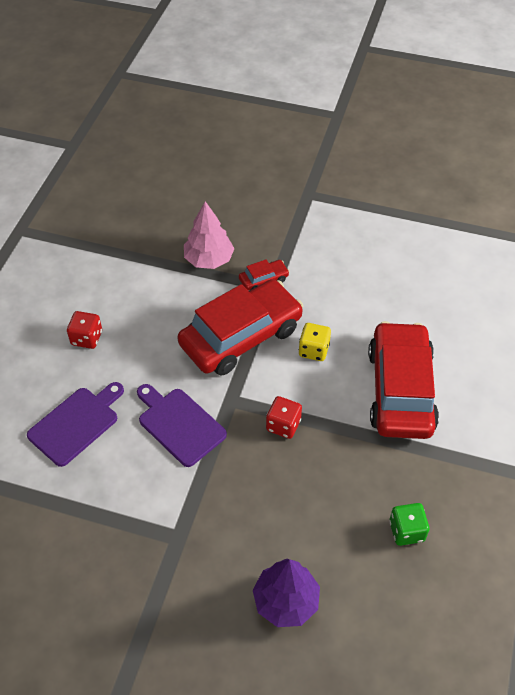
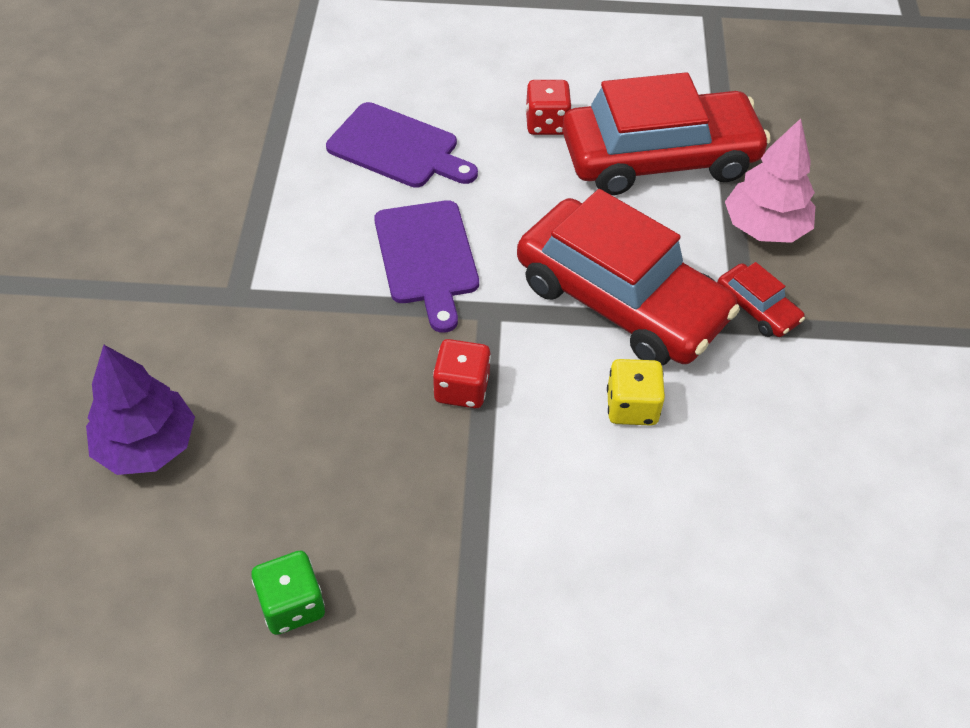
camera: 75 degrees right, 0 degrees up
purple cutting board [137,384,227,467] -> purple cutting board turned 135 degrees clockwise [374,200,479,333]
red car [368,321,439,439] -> red car moved to [562,72,771,195]

